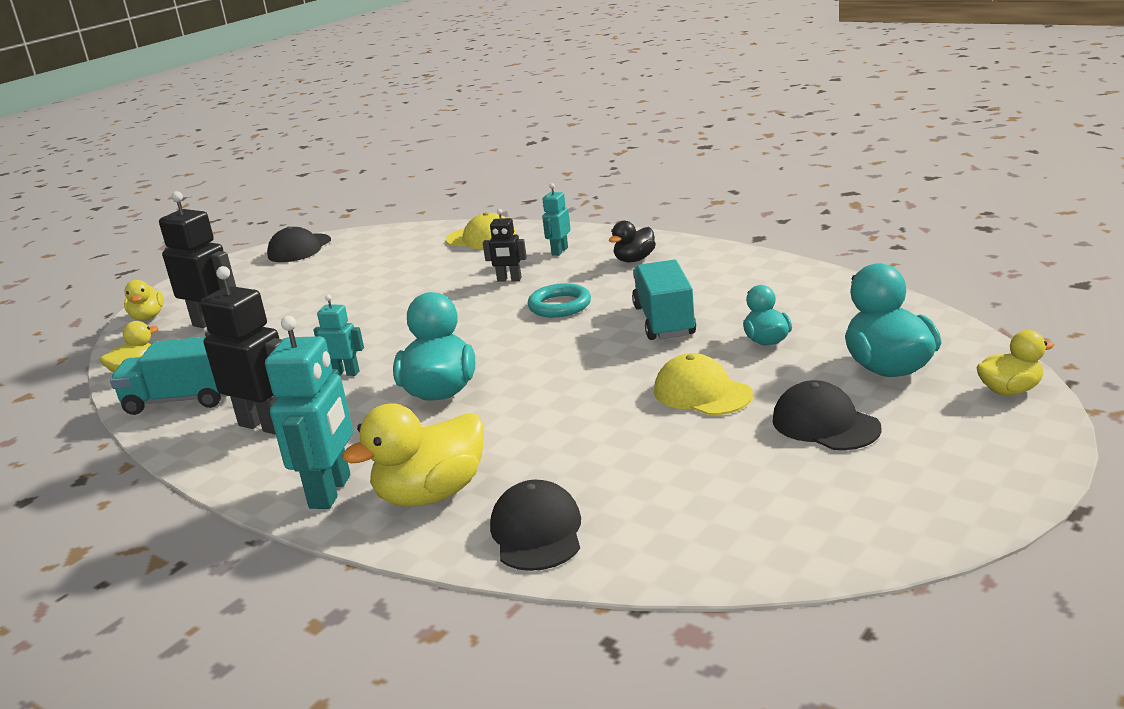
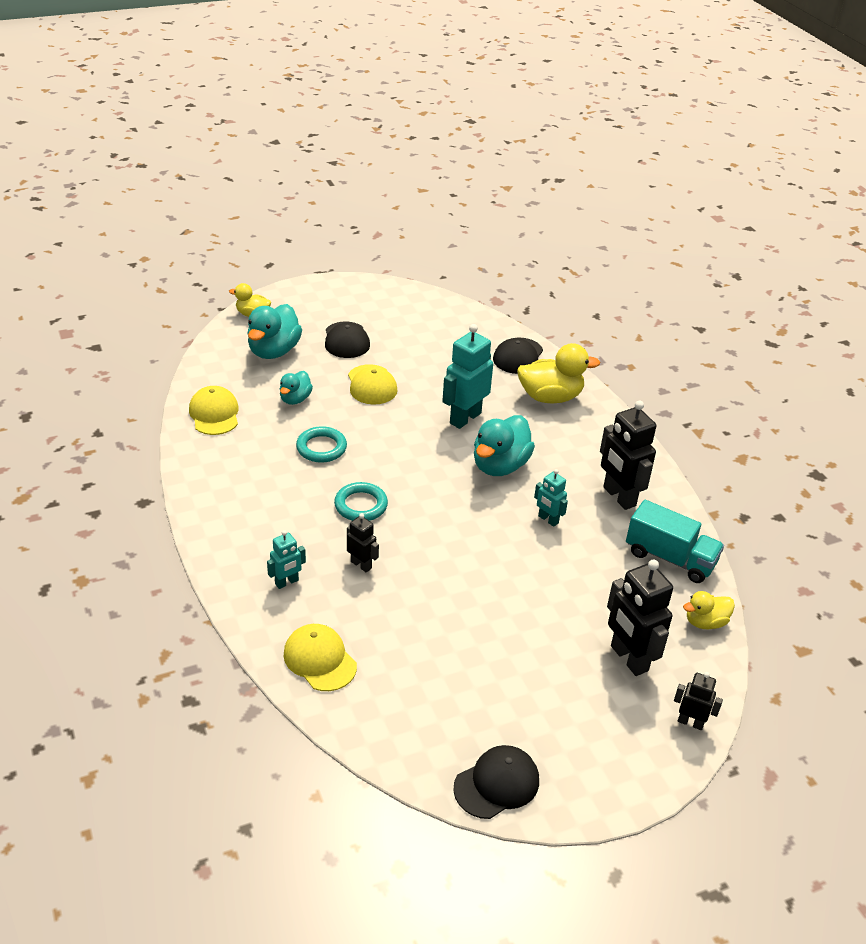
camera: 155 degrees left, 15 degrees up
yellow duck [124,280,164,321] -> black robot [674,672,723,730]
turquoise robot [265,316,353,509] -> turquoise robot moved to [442,324,493,429]
black duck [609,221,656,262] -> none
turquoise truck [632,260,696,340] -> turquoise ring [296,426,347,463]
none -> yellow cap [189,386,239,435]

